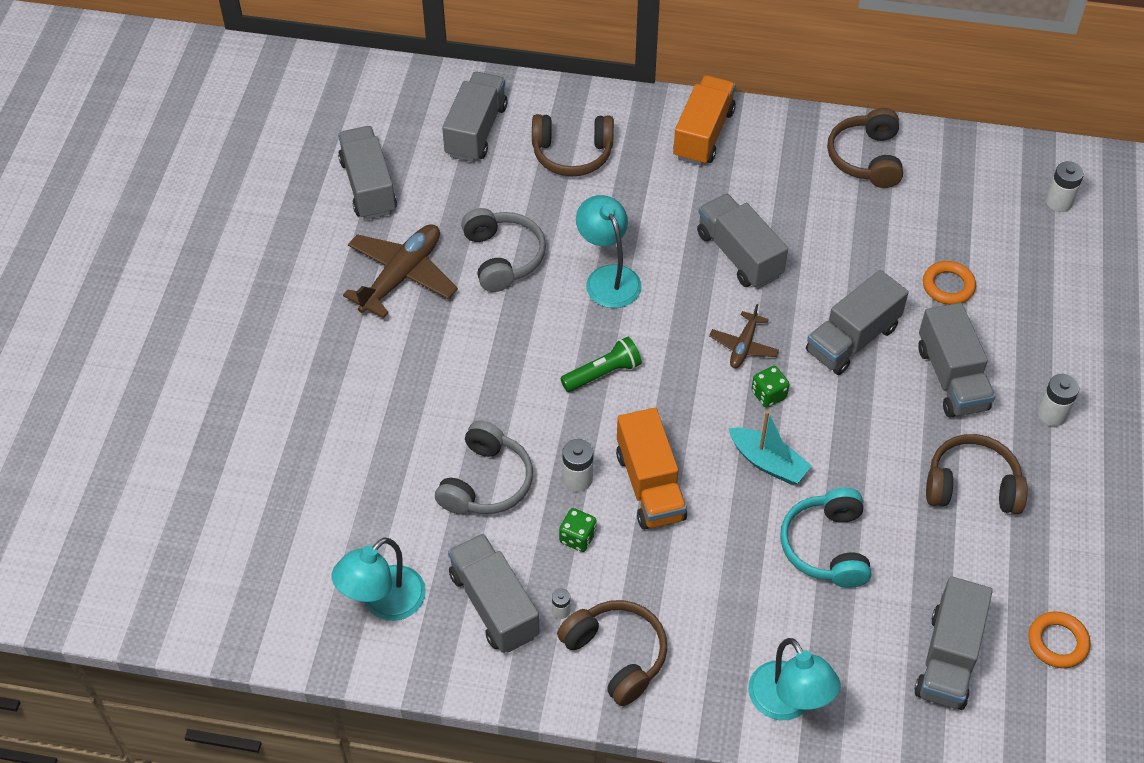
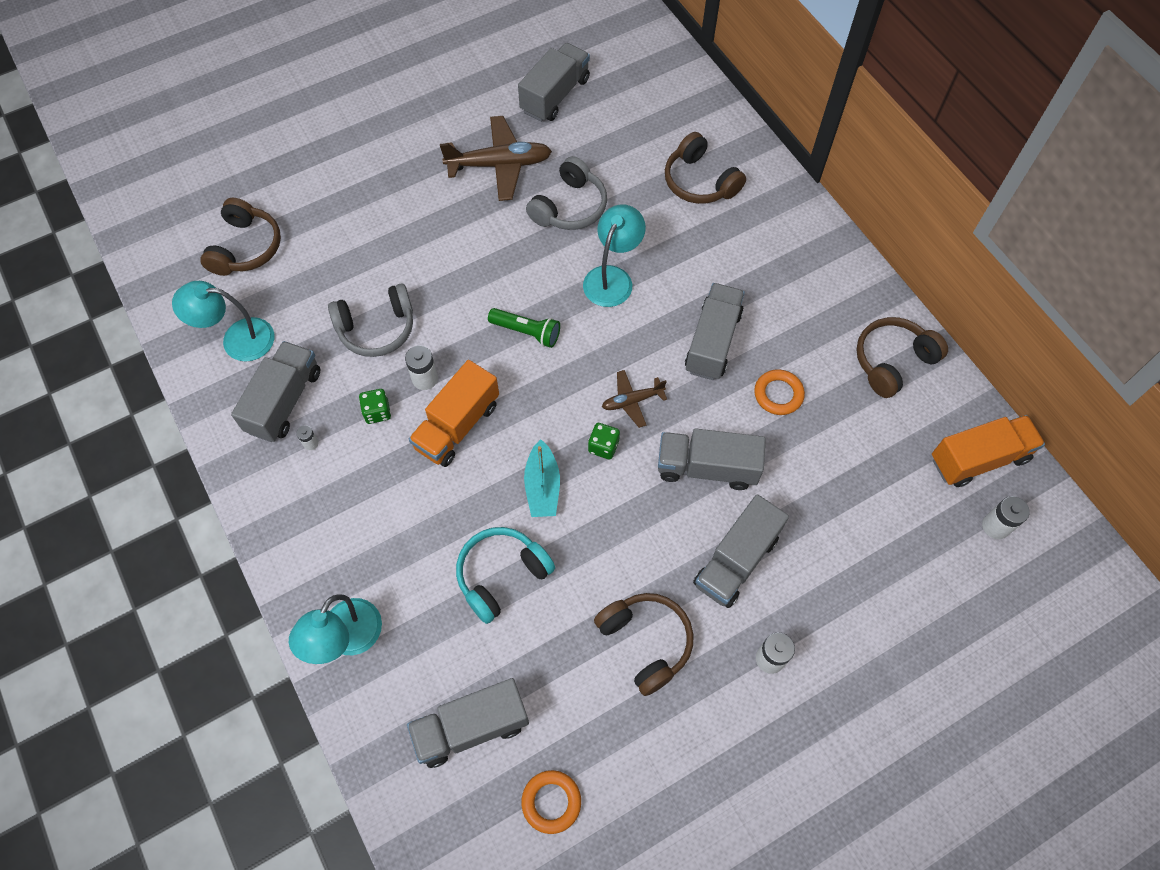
camera: 50 degrees right, 10 degrees up
grey truck [442,72,508,162] -> none
brown headphones [557,600,667,706] -> brown headphones moved to [200,198,281,276]
orange truck [673,75,736,166] -> orange truck moved to [932,415,1045,487]
orange ring [923,261,976,305] -> orange ring moved to [754,369,805,415]

